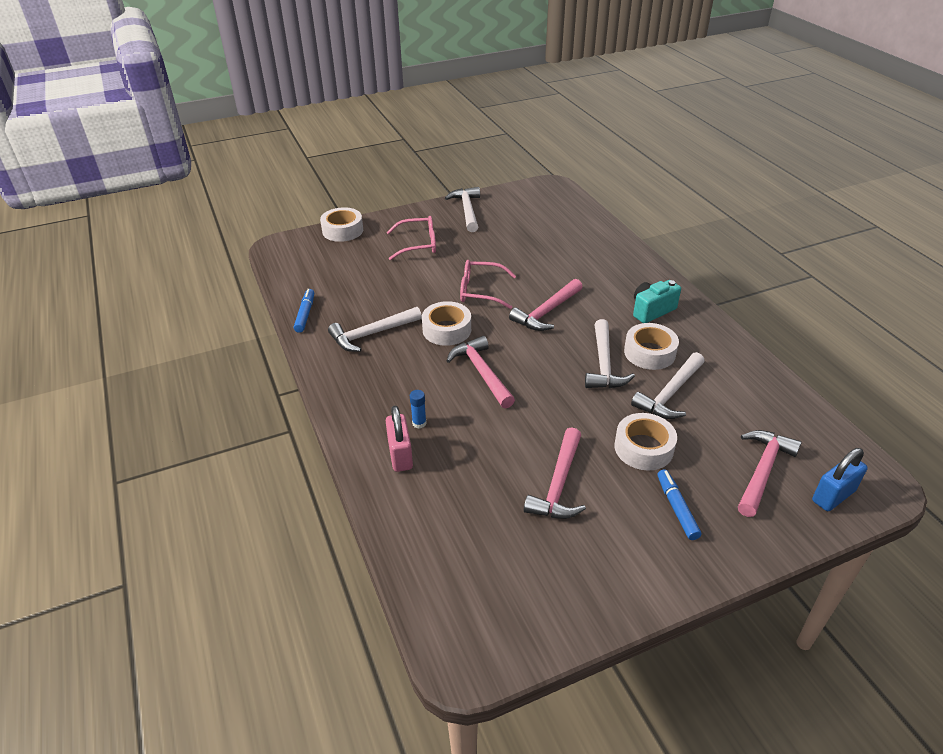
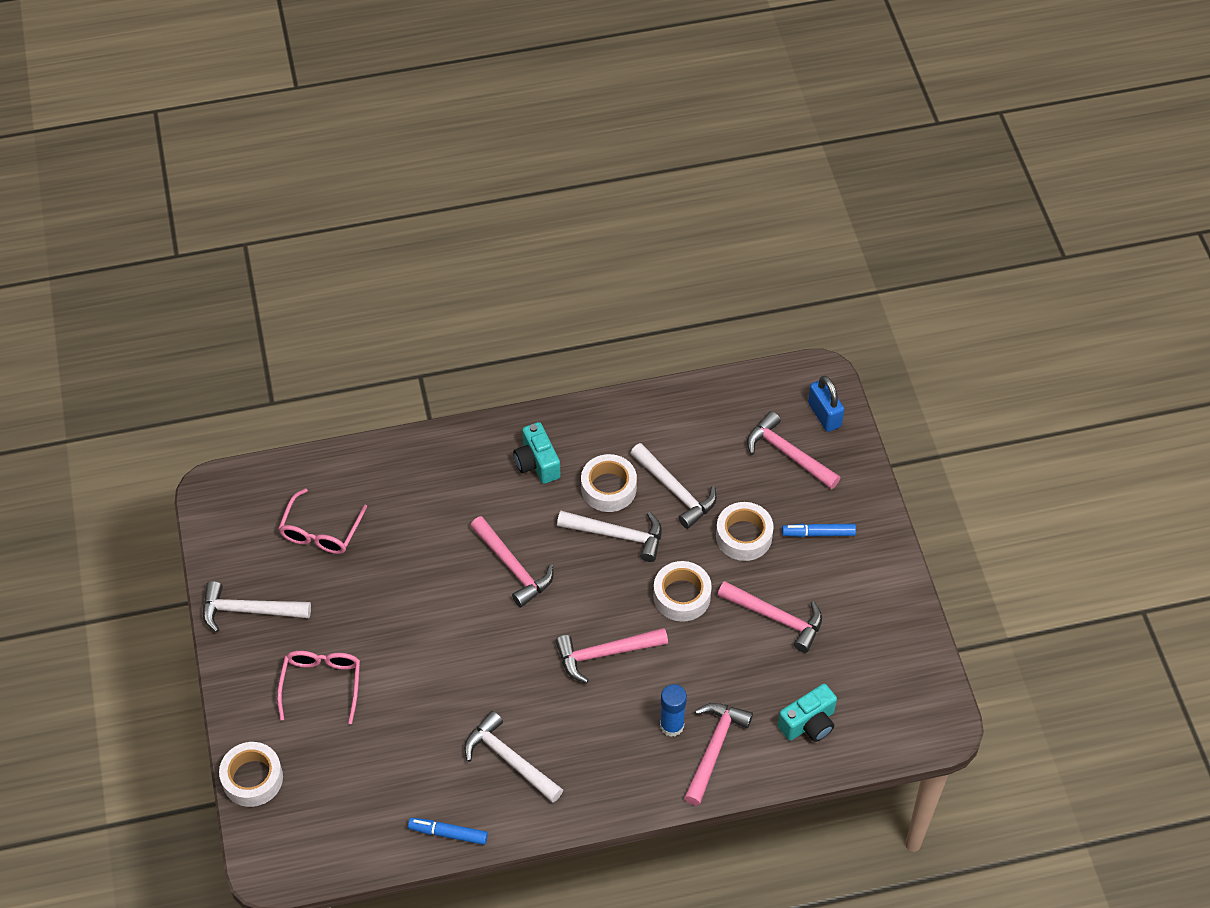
camera: 80 degrees left, 15 degrees up
white hammer [328,307,422,352] -> white hammer turned 150 degrees clockwise [464,711,563,802]
pink padlock [386,406,413,472] -> pink hammer [684,703,753,806]
blue glue stick [410,390,427,429] -> blue glue stick [660,684,687,737], size x1.61
white tape [422,301,471,346] -> white tape moved to [653,561,712,622]
pink glasses [460,260,516,309] -> pink glasses moved to [278,488,367,554]
none -> turquoise camera [778,684,837,742]

